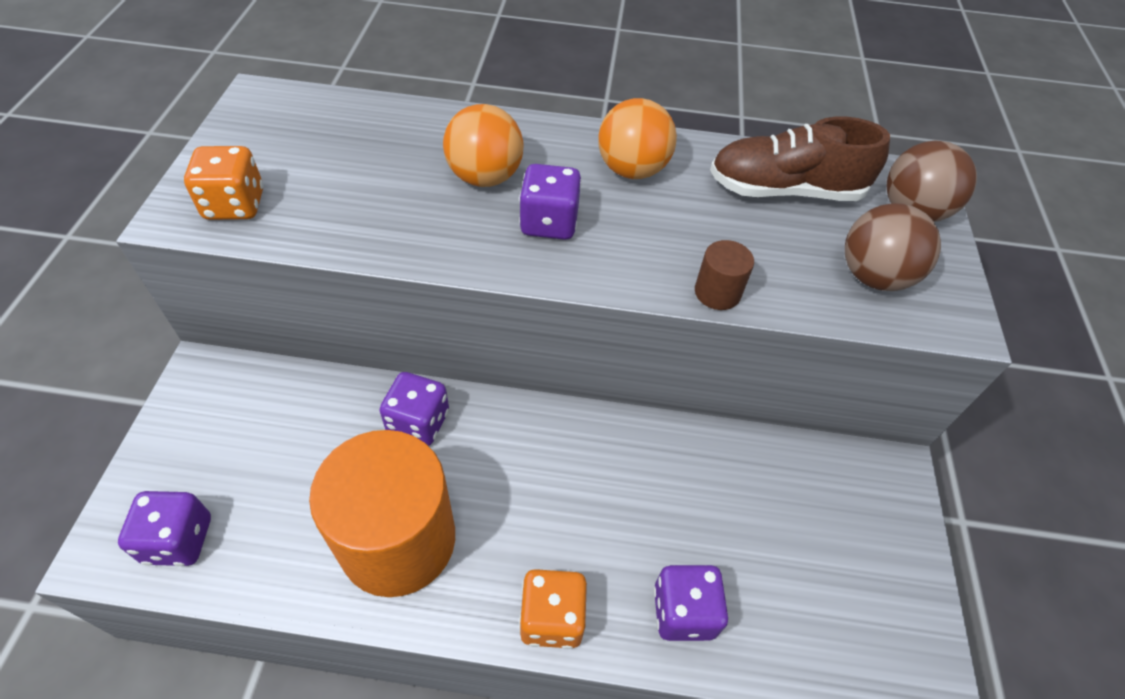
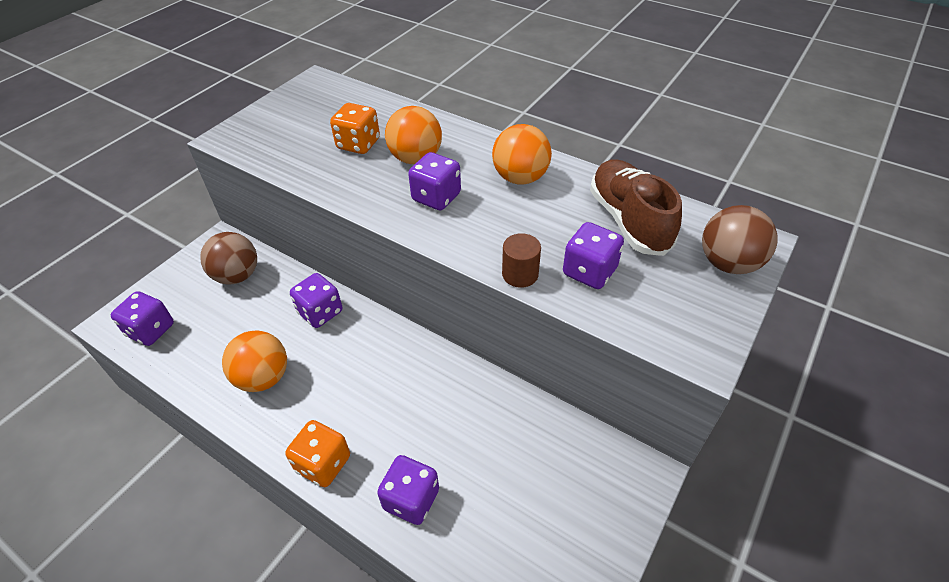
camera: 30 degrees right, 5 degrees down
orange dice [184,146,263,220] -> orange dice moved to [330,103,380,154]
orange cylinder [309,430,455,597] -> orange ball [222,331,287,392]
brown shoe [710,117,890,201] -> brown shoe turned 45 degrees clockwise [590,159,682,256]
brown ball [845,203,941,291] -> brown ball moved to [200,232,257,285]
none -> purple dice [563,222,624,289]

